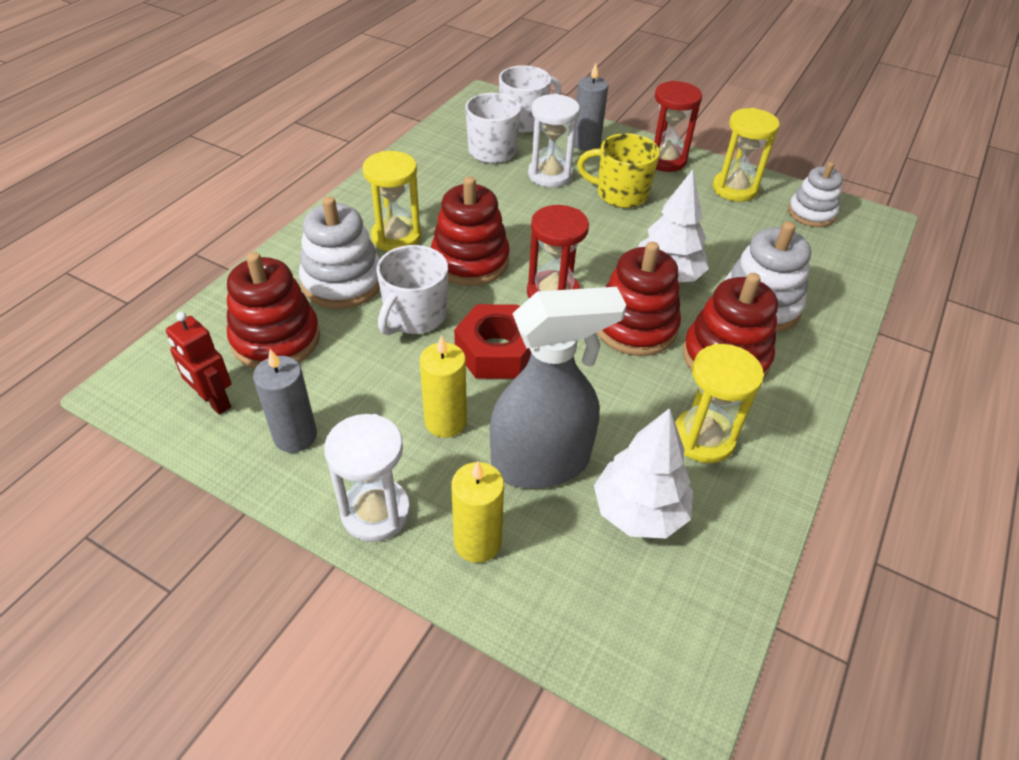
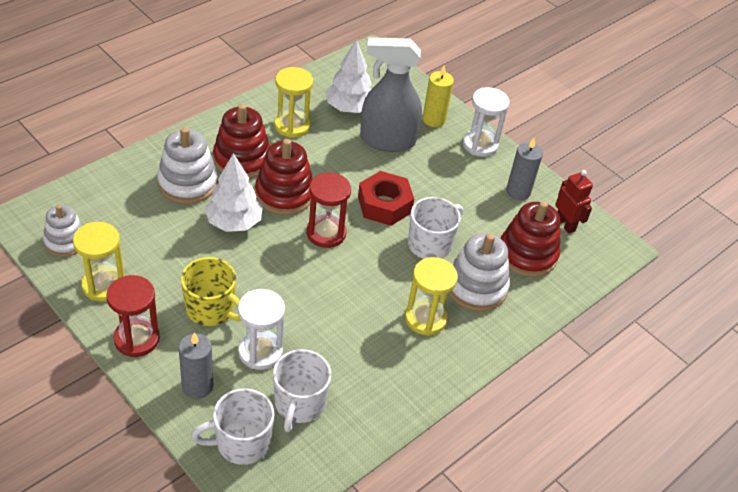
camera: 165 degrees left, 0 degrees up
yellow candle [420,335,467,438] -> none
red stacking toy [431,176,510,286] -> none

